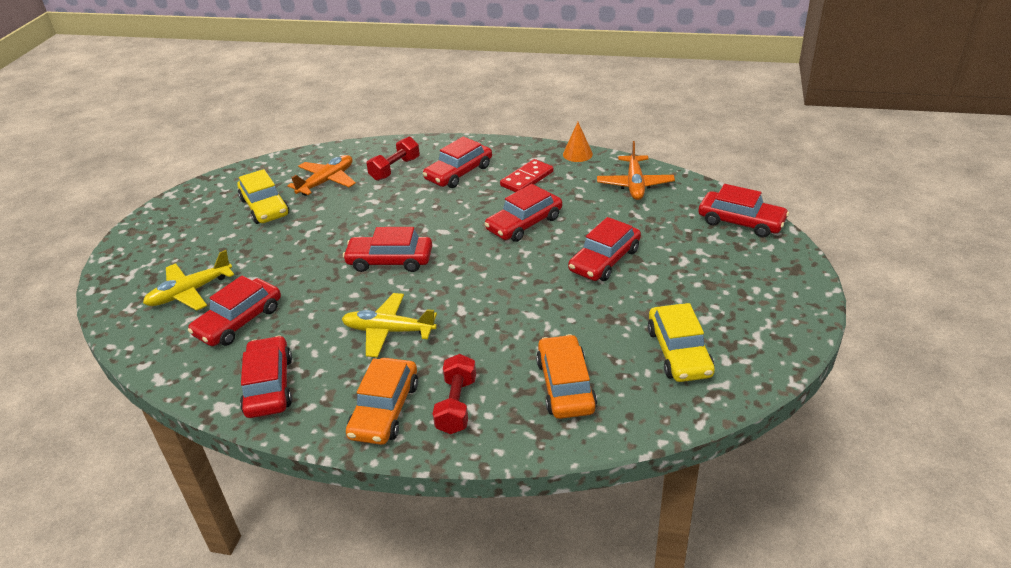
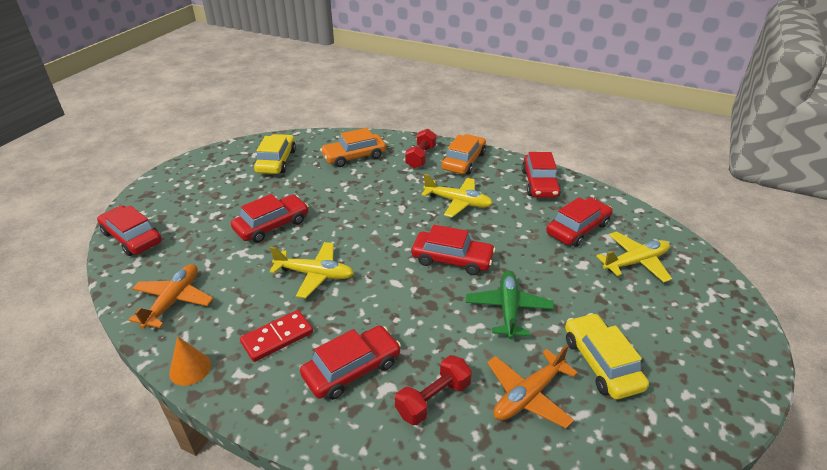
camera: 170 degrees left, 0 degrees up
red car [485,184,562,242] -> yellow plane [269,242,354,298]
orange car [536,334,597,419] -> orange car turned 60 degrees clockwise [320,128,386,167]
none -> green plane [466,271,554,339]

